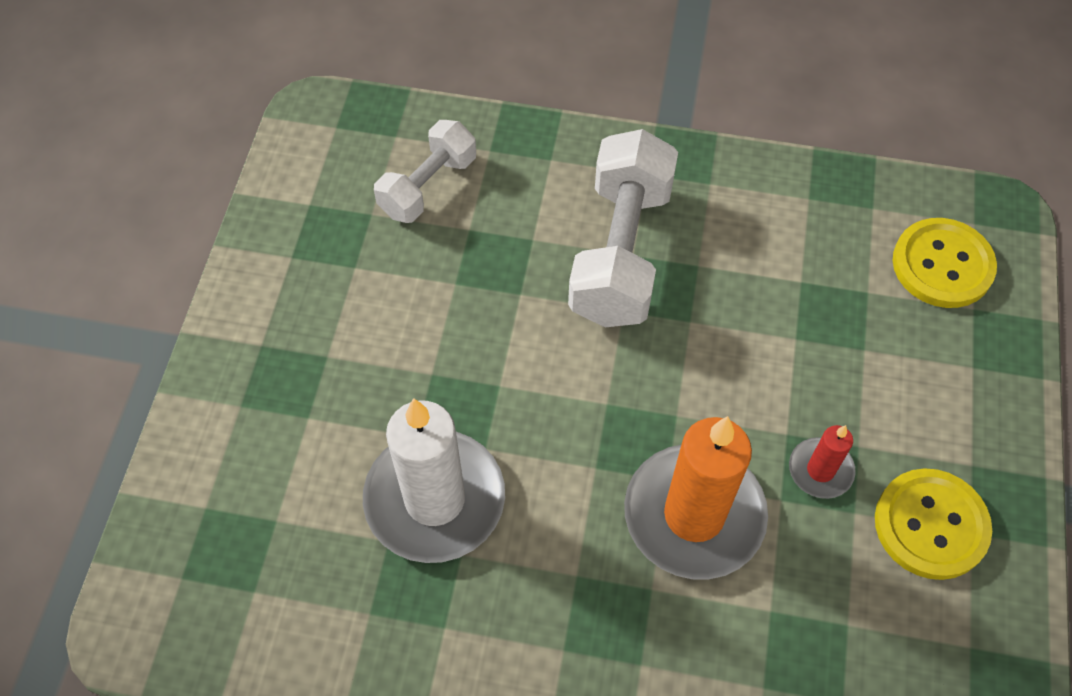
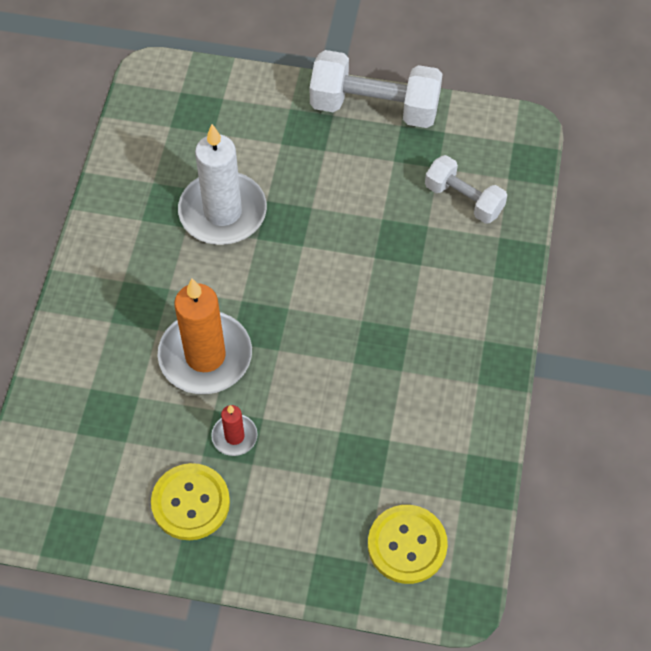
camera: 90 degrees right, 0 degrees up
white dumbbell [568,129,678,327] -> white dumbbell moved to [310,50,443,128]

